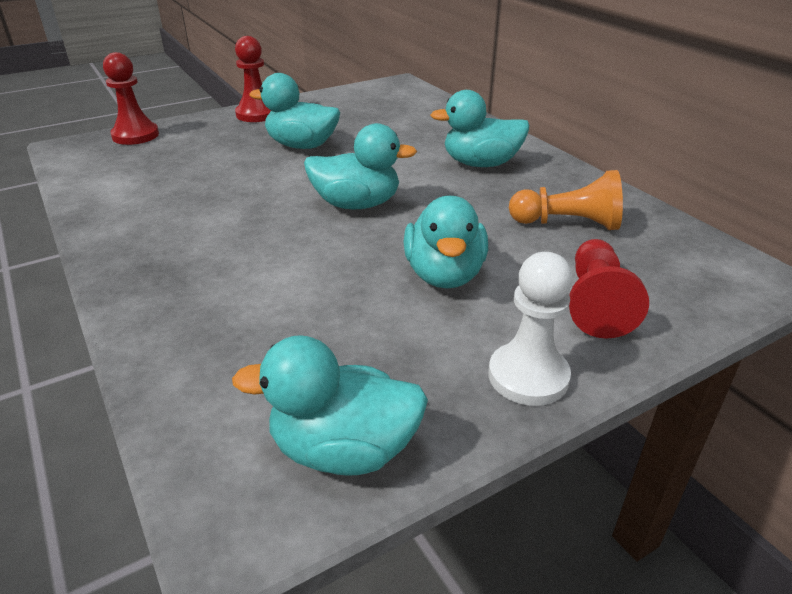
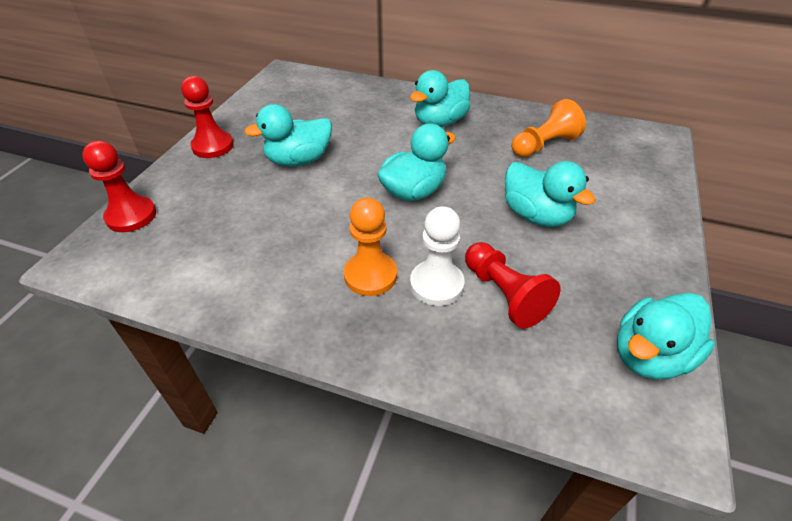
camera: 40 degrees left, 10 degrees up
white pawn [489,252,573,406] -> white pawn moved to [410,206,465,306]
red pawn [569,239,649,339] -> red pawn moved to [465,242,561,329]
none -> orange pawn [344,198,397,296]

